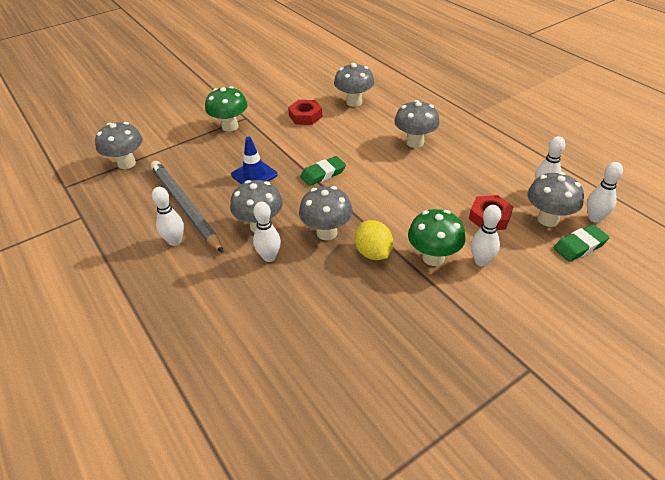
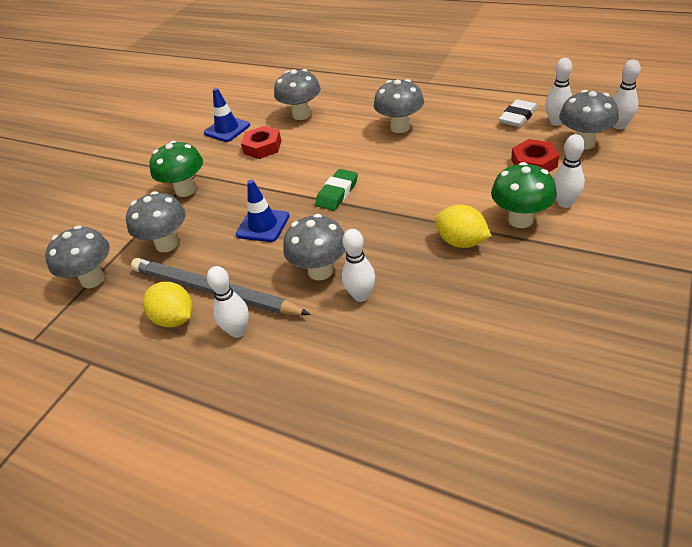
camera: 25 degrees left, 0 degrees up
grey mushroom [299,186,353,240] -> grey mushroom moved to [126,191,186,252]
green eraser [553,225,610,262] -> none
none -> yellow lemon [143,282,193,327]
none -> blue traffic cone [204,88,250,142]
none -> white eraser [499,99,537,127]

